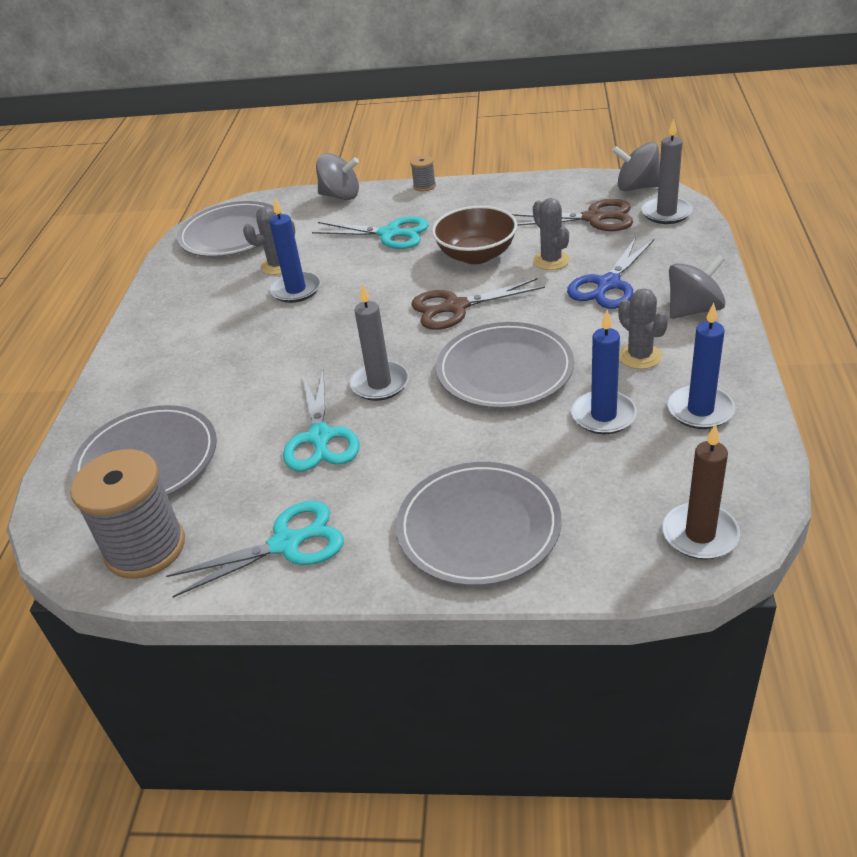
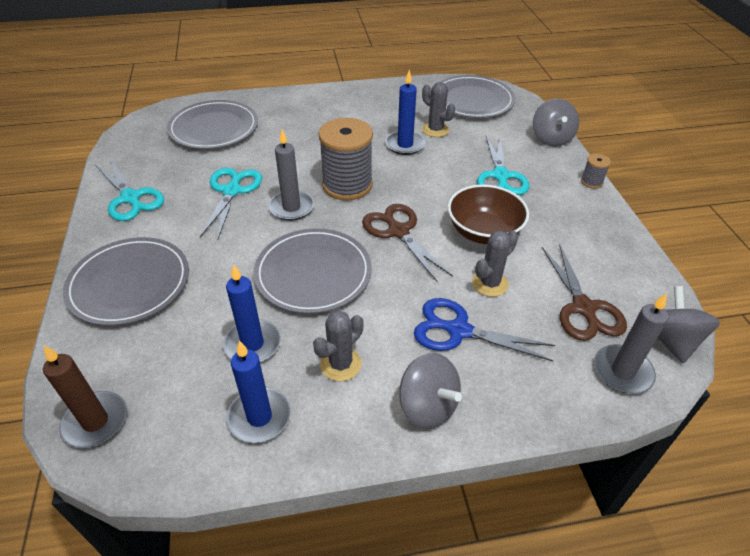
camera: 70 degrees right, 5 degrees up
grey spool [70,449,185,579] -> grey spool moved to [318,118,373,200]
turquoise scissors [283,369,359,472] -> turquoise scissors turned 120 degrees clockwise [200,168,262,240]

